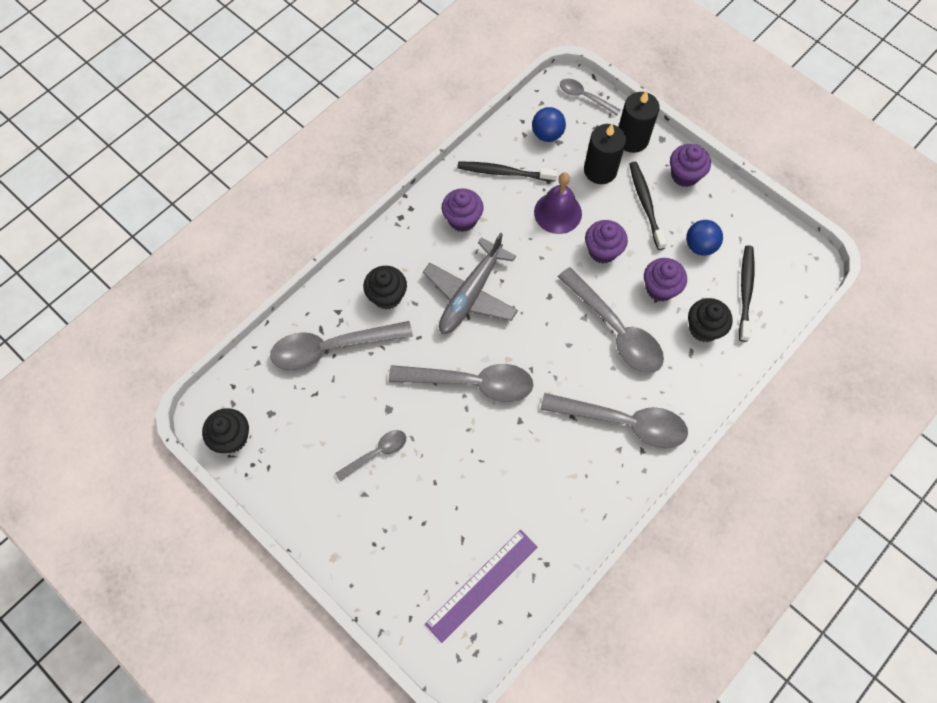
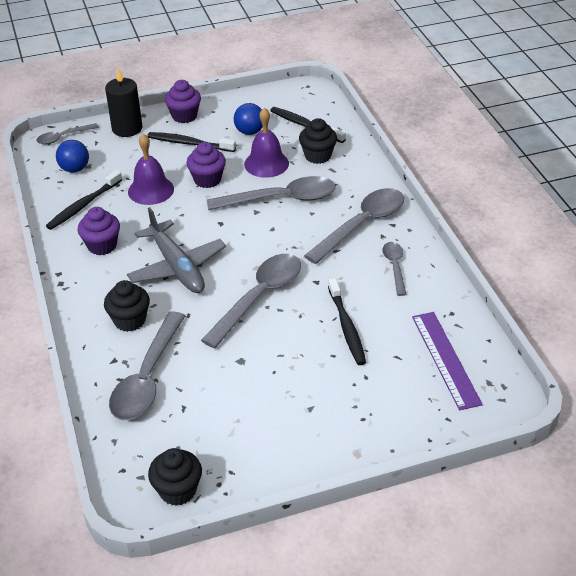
camera: 60 degrees left, 25 degrees down
grey spoon [335,430,406,481] -> grey spoon moved to [382,242,407,296]
black candle [584,124,626,184] -> none
purple cupcake [644,258,687,302] -> purple bell [244,108,289,178]
none -> black toothbrush [328,278,366,365]

